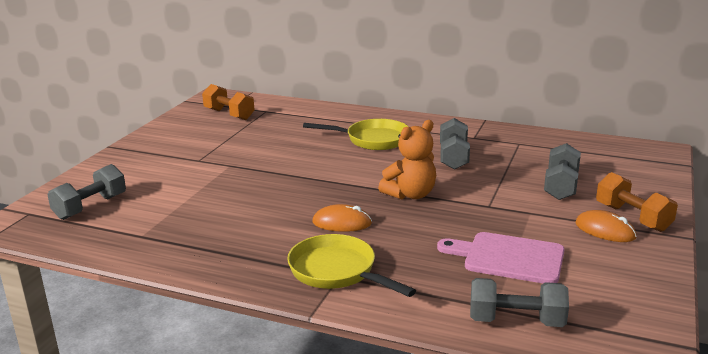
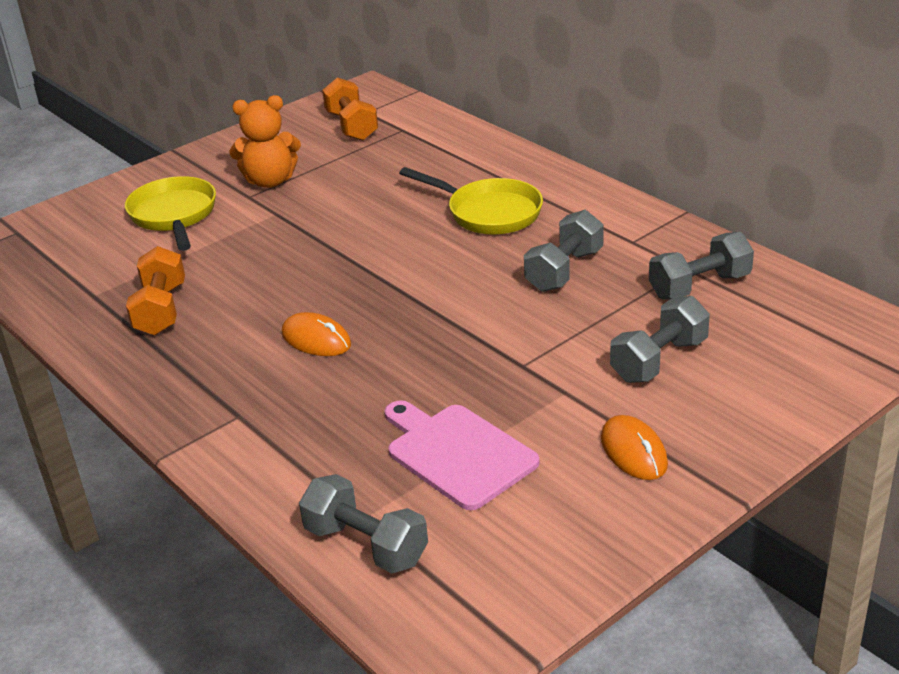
camera: 30 degrees right, 10 degrees up
grey dumbbell [47,164,126,220] -> grey dumbbell moved to [649,232,754,300]
yellow pan [287,234,416,297] -> yellow pan moved to [125,176,216,251]
orange teddy bear [378,120,436,199] -> orange teddy bear moved to [229,95,301,188]
orange dumbbell [596,172,678,232] -> orange dumbbell moved to [126,246,185,335]

